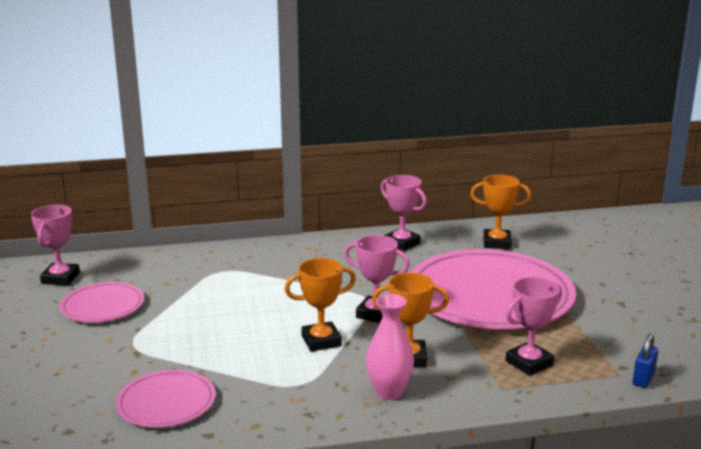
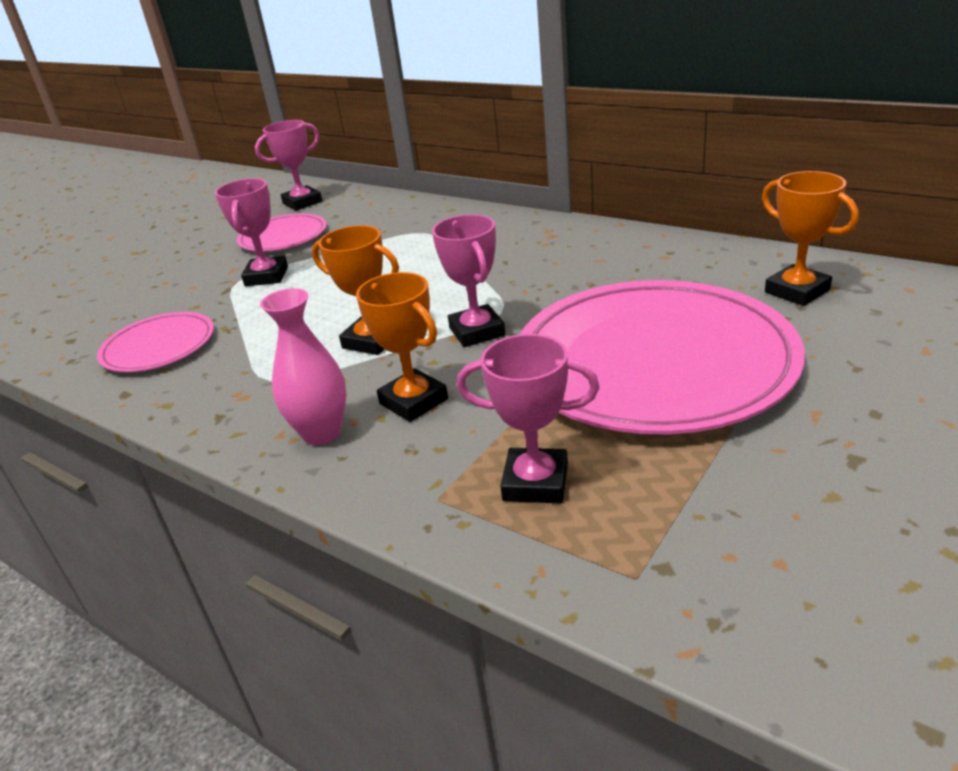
camera: 50 degrees right, 10 degrees up
pink trophy [381,175,427,251] -> pink trophy moved to [215,178,288,286]
blue padlock [633,334,658,388] -> none

